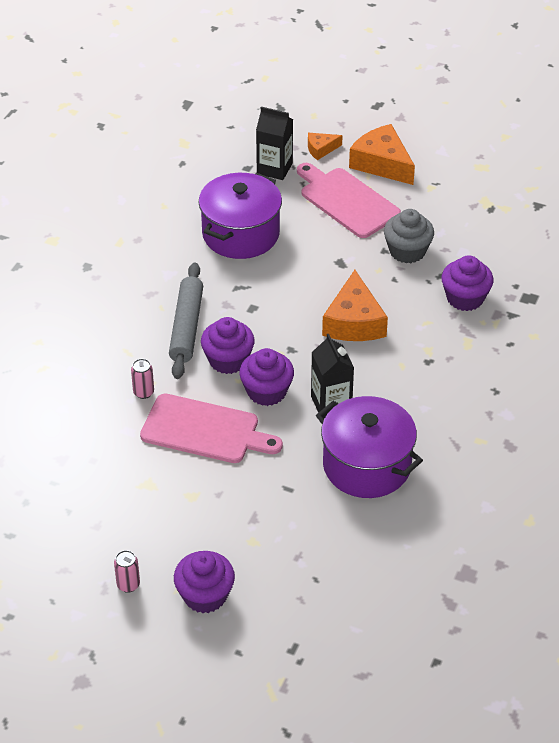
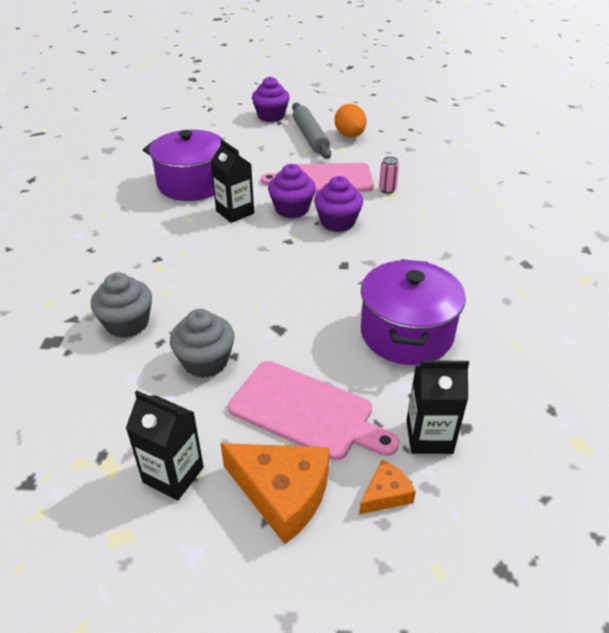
camera: 160 degrees right, 5 degrees down
pink can [114,550,140,593] -> none
grey rolling pin [169,263,203,379] -> grey rolling pin moved to [292,103,331,159]
orange cheese [322,270,388,341] -> none
purple cupcake [442,255,493,311] -> grey cupcake [91,272,152,338]
none -> black carton [126,390,204,500]
none -> orange egg [335,104,367,137]

